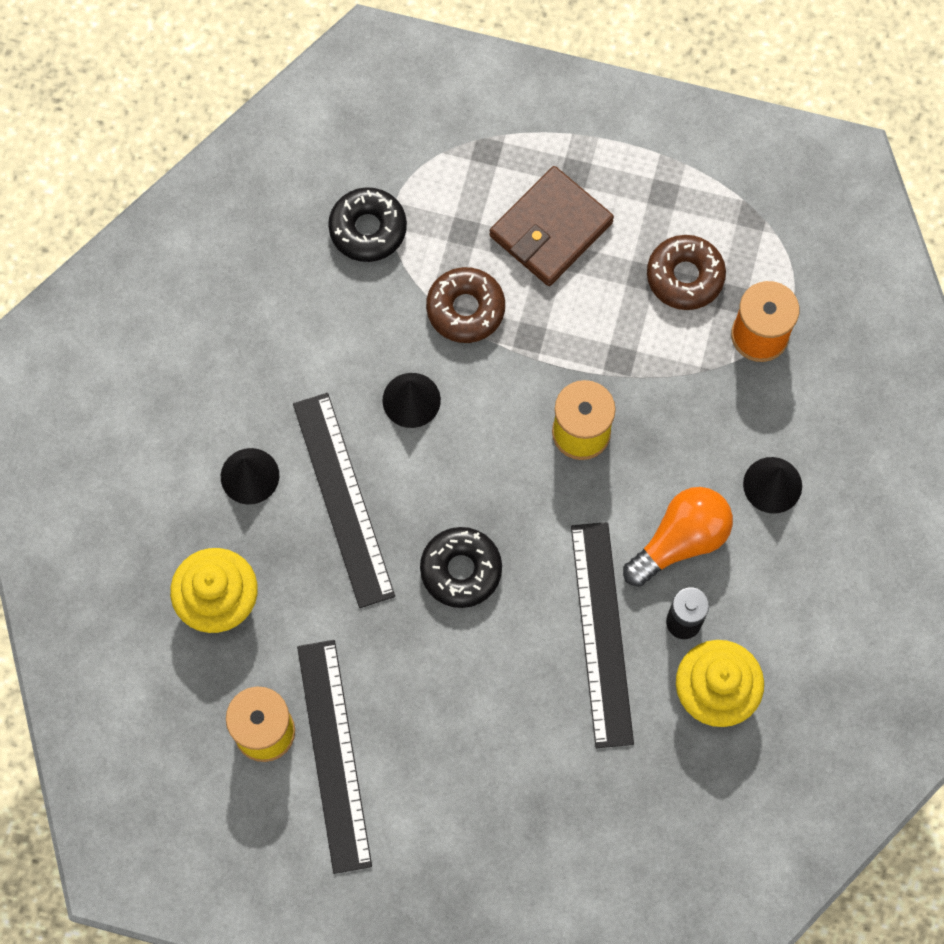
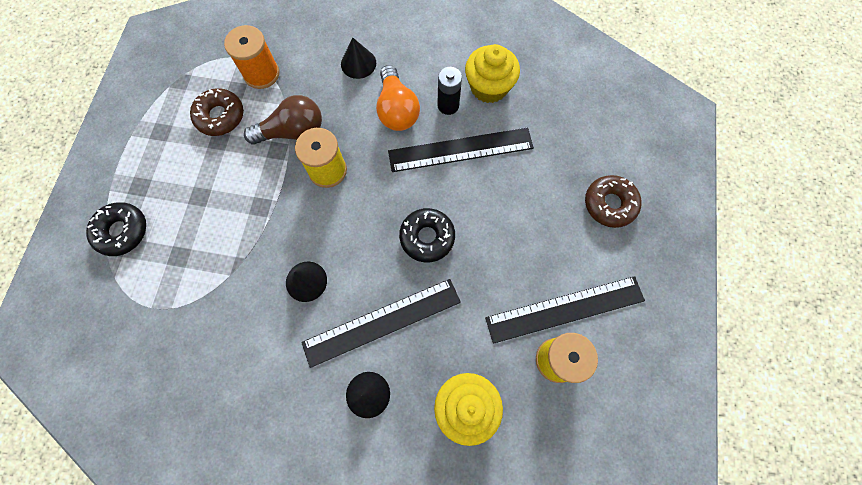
camera: 95 degrees left, 0 degrees up
black donut [328,187,407,262] -> black donut moved to [86,202,146,256]
brown donut [426,267,505,343] -> brown donut moved to [585,175,642,228]
brown wallet [490,166,614,286] -> none
orange light bulb [623,487,733,587] -> orange light bulb turned 150 degrees counterclockwise [376,65,420,131]
none -> brown light bulb [244,95,322,145]

